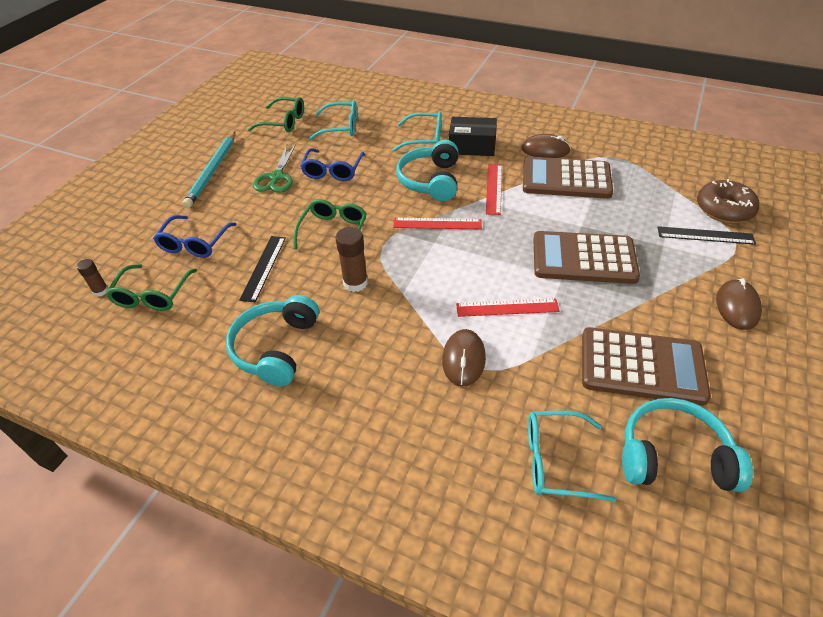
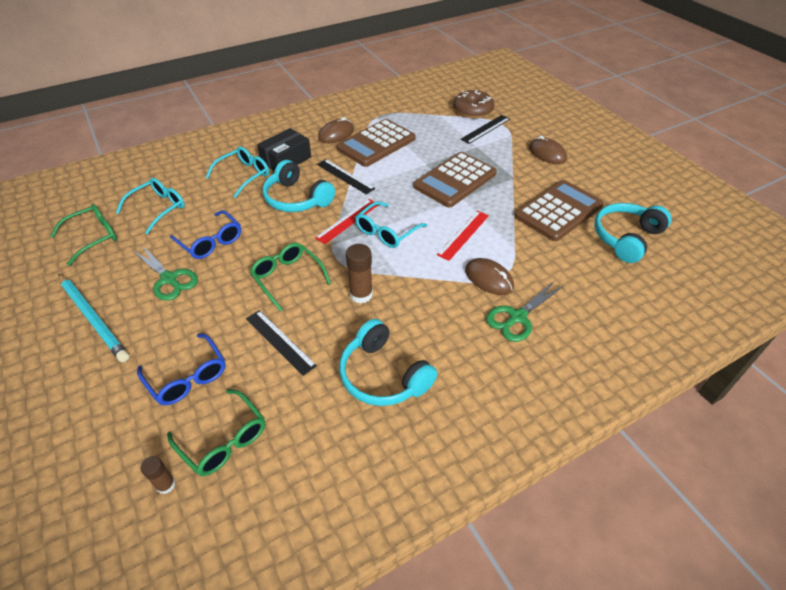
camera: 55 degrees left, 0 degrees up
red ruler [486,164,502,215] -> black ruler [317,159,375,194]
turquoise glasses [528,411,616,502] -> turquoise glasses moved to [355,201,427,248]
none -> green scissors [486,282,564,342]

